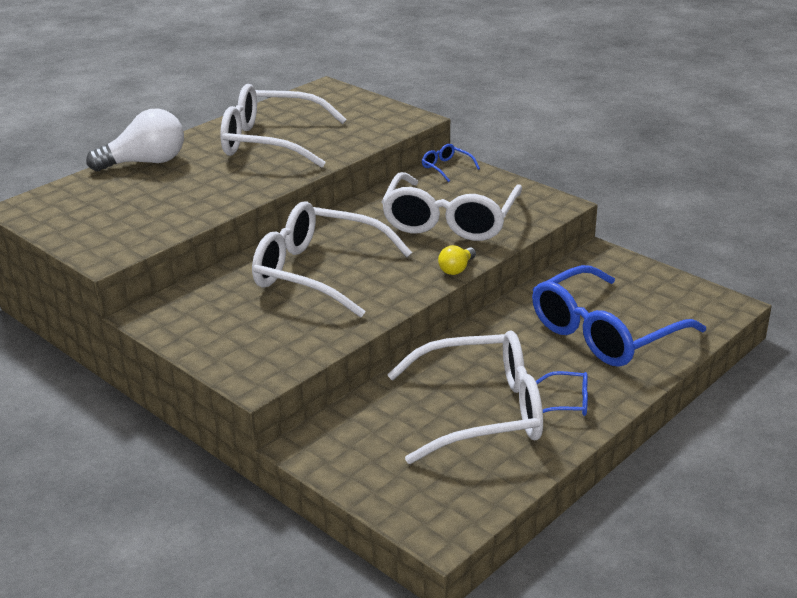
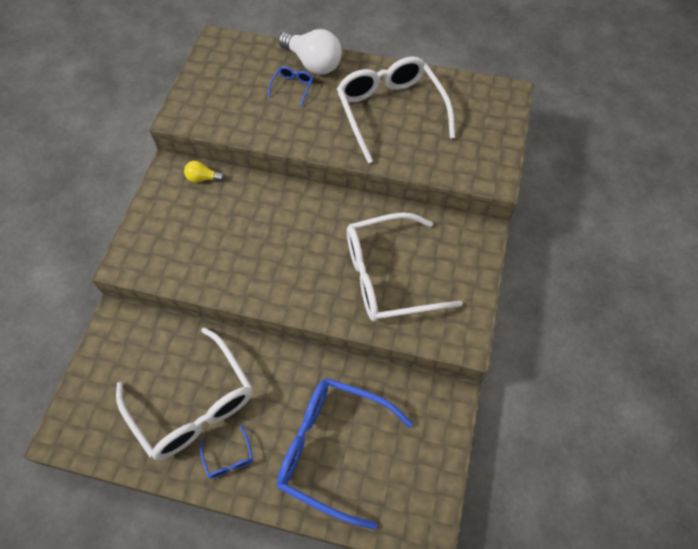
camera: 60 degrees right, 30 degrees up
white glasses [252,201,412,318] -> none
blue glasses [422,144,480,182] -> blue glasses moved to [268,66,313,106]
yellow light bulb [438,245,476,275] -> yellow light bulb moved to [184,161,225,182]

